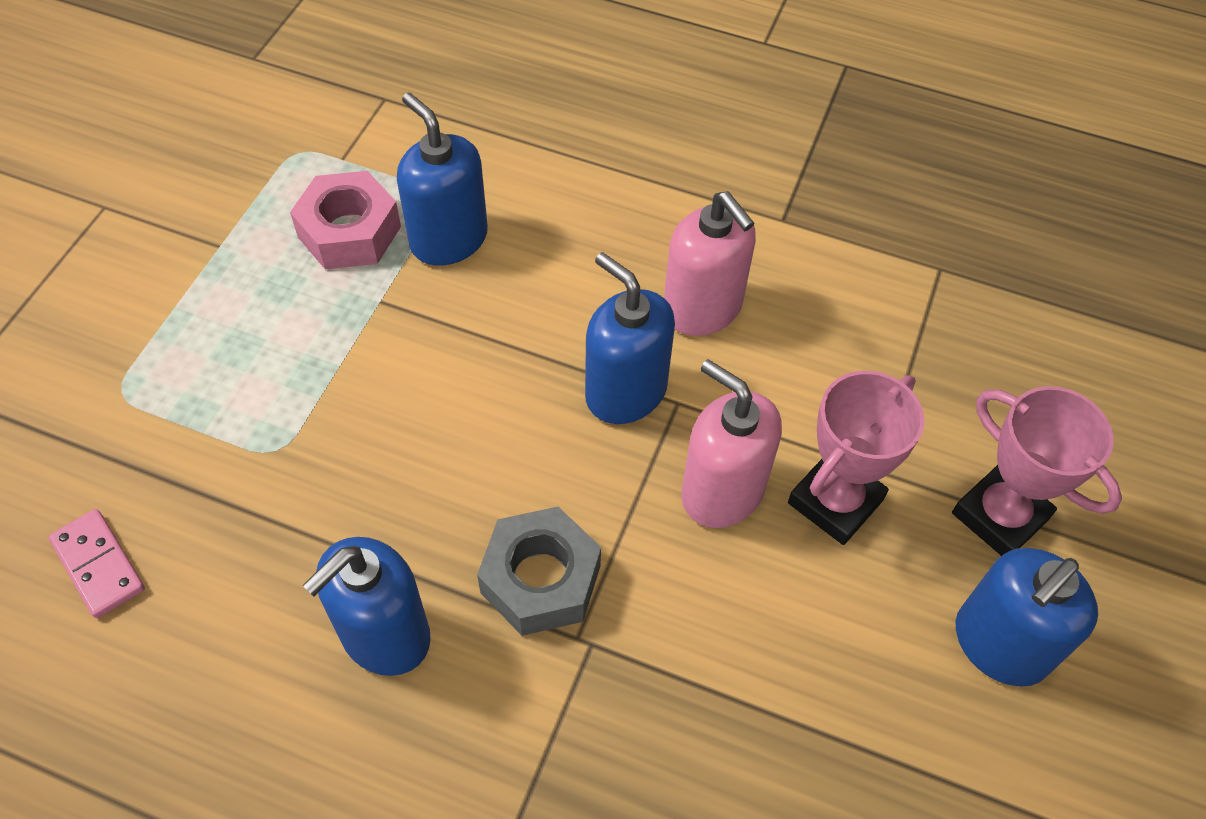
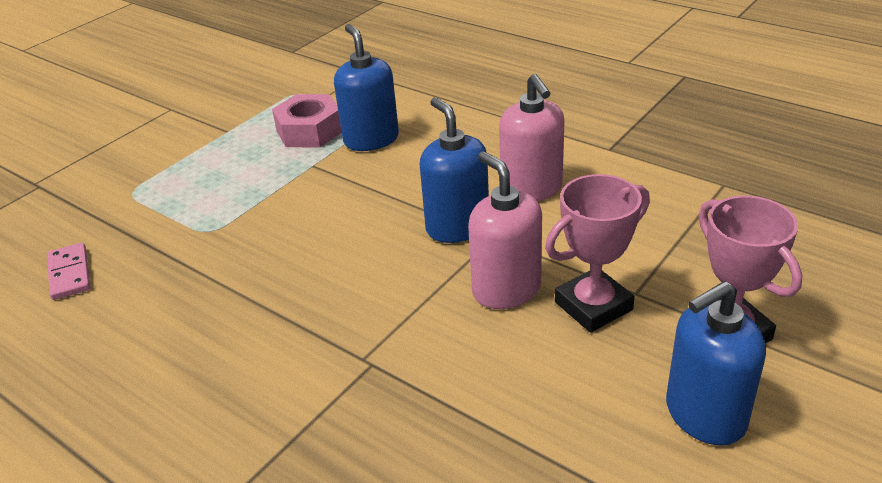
camera: 20 degrees right, 20 degrees down
blue soap dispenser [302,537,431,676] -> none
grey nut [477,507,601,636] -> none

